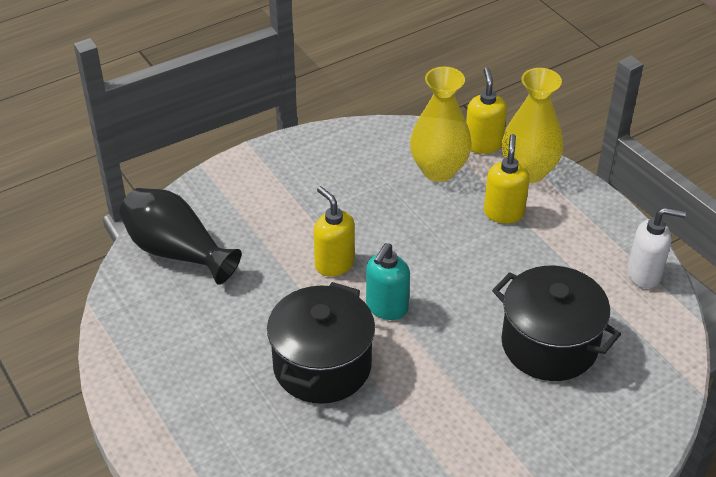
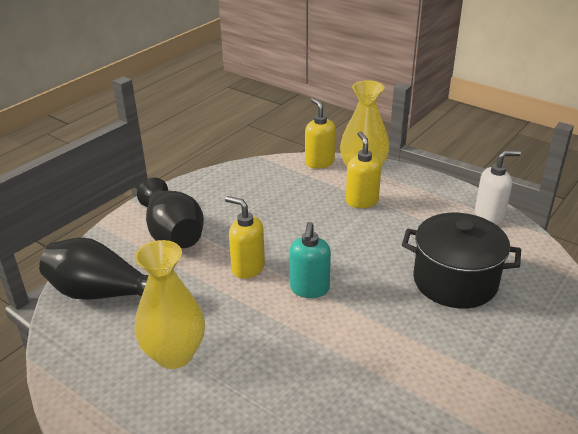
camera: 20 degrees left, 10 degrees down
black pot [267,282,375,404] -> none
yellow vase [410,67,472,182] -> yellow vase moved to [135,240,205,369]
none -> black vase [137,178,204,248]

